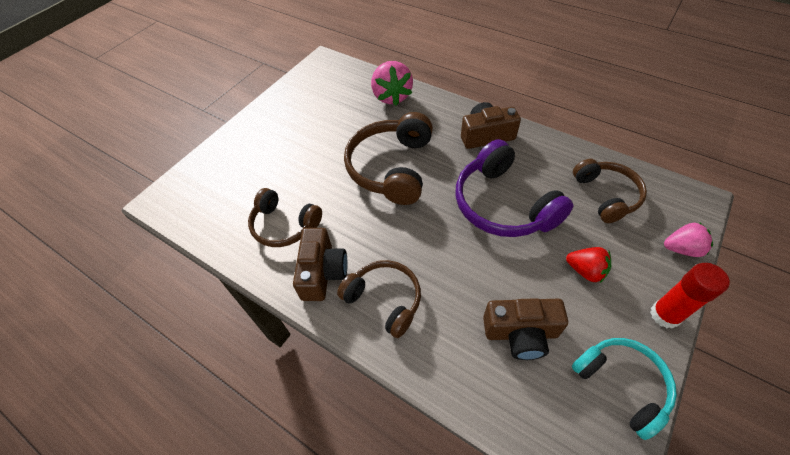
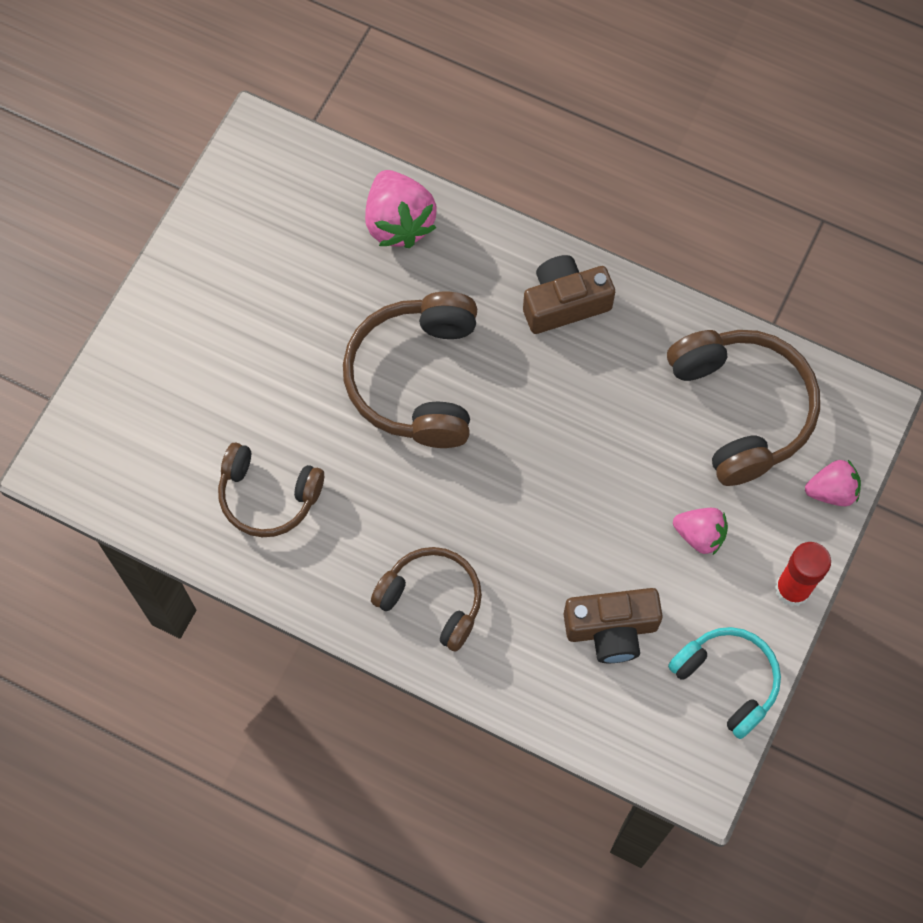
camera: 10 degrees left, 15 degrees up
brown camera [293,228,348,301] -> none
purple headphones [456,139,573,237] -> none
red strawberry [566,247,611,283] -> pink strawberry [673,508,728,555]
brown headphones [573,159,647,223] -> brown headphones [667,330,820,486], size x1.55

